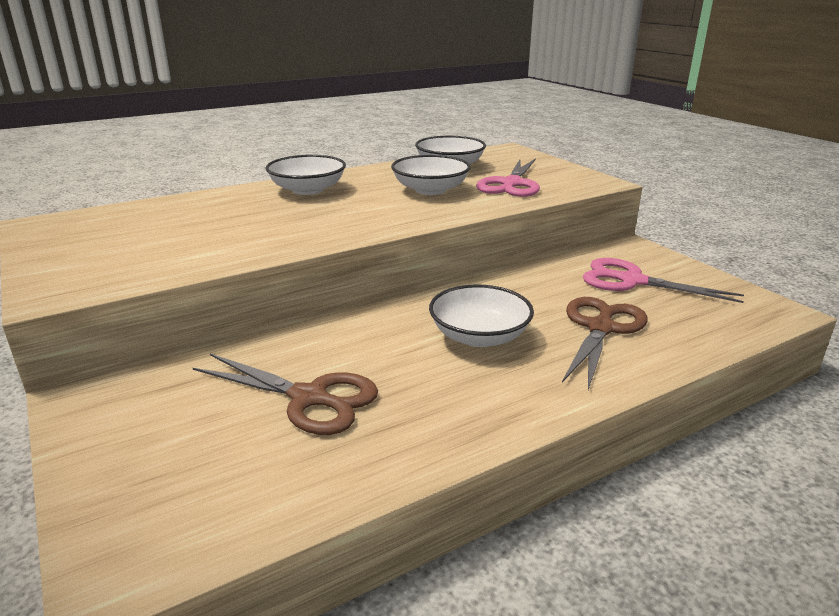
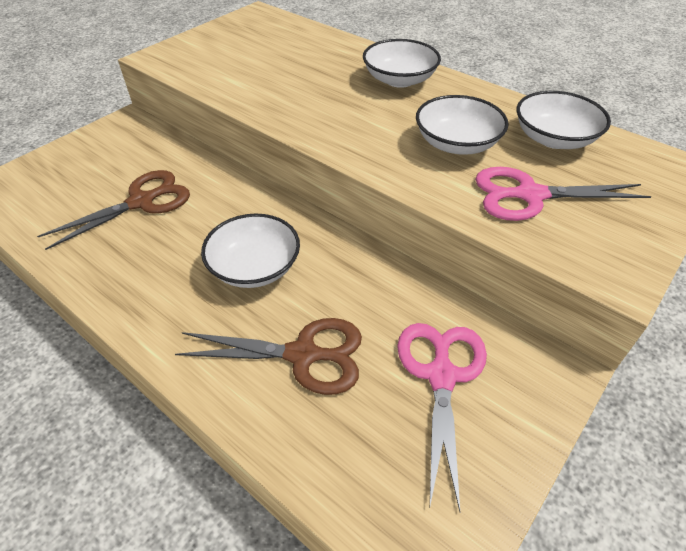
camera: 70 degrees right, 20 degrees up
brown scissors [193,354,378,435] -> brown scissors turned 135 degrees counterclockwise [37,170,190,250]

